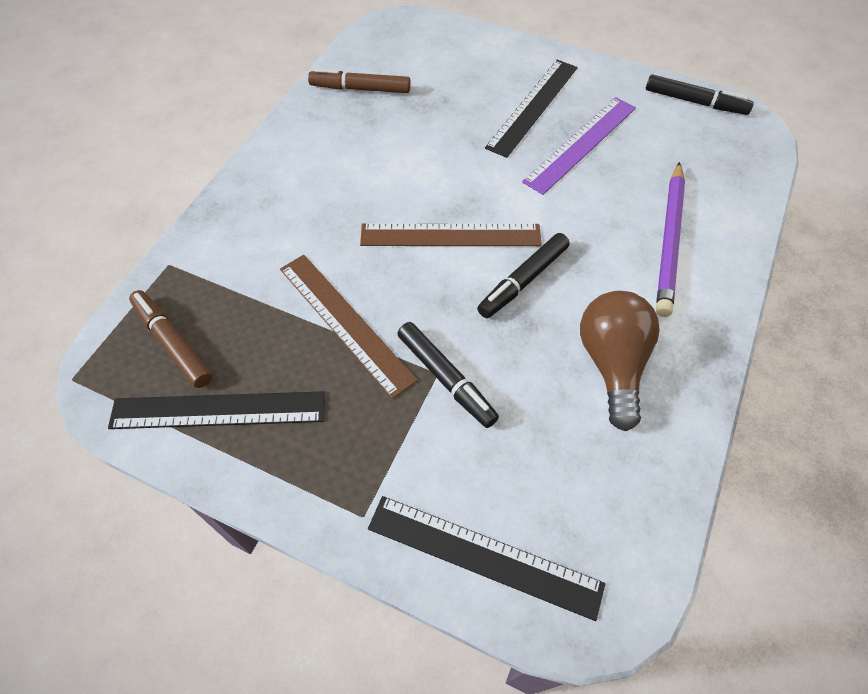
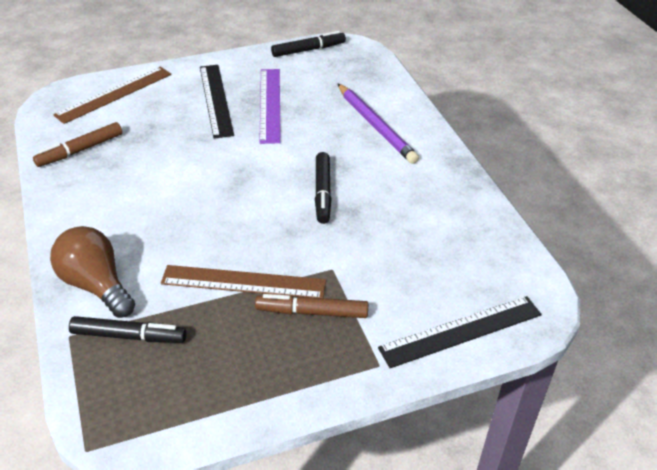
camera: 45 degrees left, 15 degrees down
black ruler [108,391,325,429] -> none
brown marker [129,290,212,388] -> brown marker moved to [255,294,368,318]
brown ruler [360,223,542,246] -> brown ruler moved to [53,66,171,124]
black marker [397,322,499,428] -> black marker moved to [69,316,187,343]
brown light bulb [580,291,660,431] -> brown light bulb moved to [50,226,135,318]

